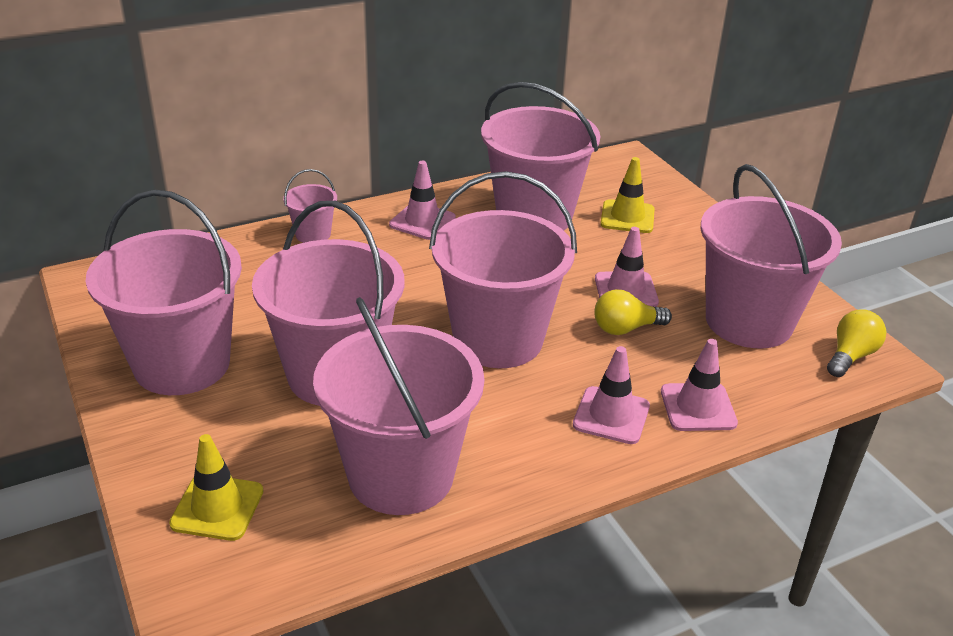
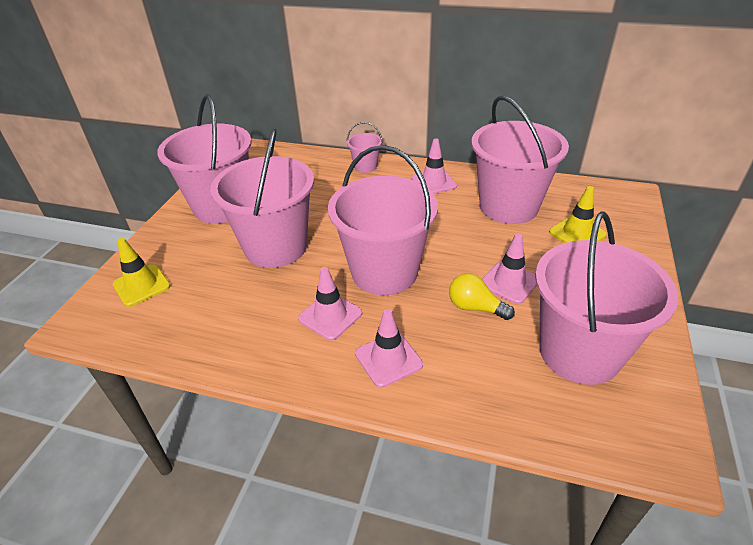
camera: 45 degrees right, 5 degrees up
pink bucket [313,297,484,515] -> none
pink traffic cone [661,339,738,431] -> pink traffic cone moved to [298,267,362,341]
yellow light bulb [827,309,886,377] -> none

